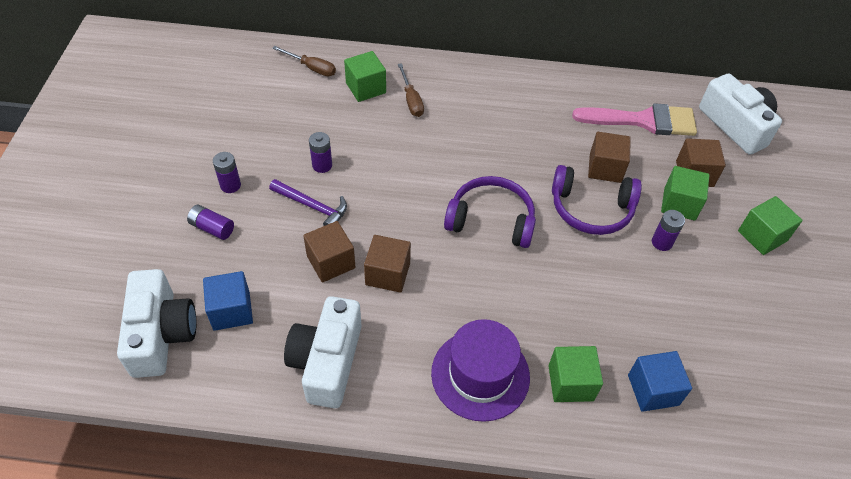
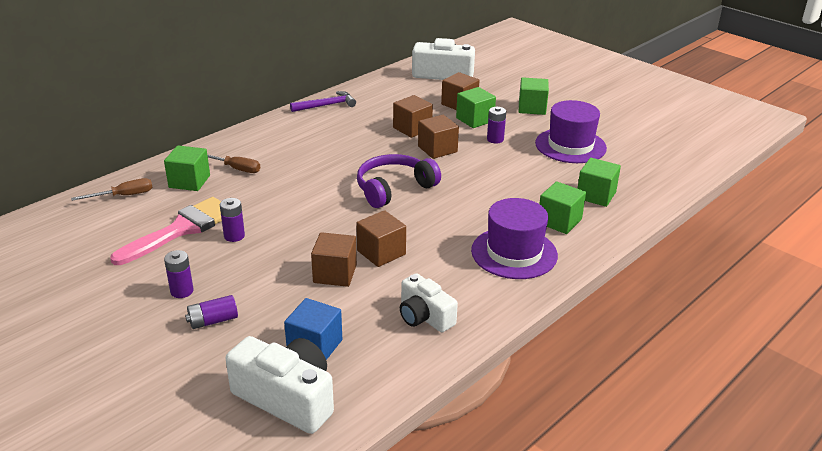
camera: 50 degrees left, 20 degrees down
purple hammer [269,179,347,226] -> purple hammer moved to [290,91,356,112]
white camera [284,296,362,408] -> white camera [400,273,458,332], size x0.65
purple headphones [552,165,642,235] -> brown cube [418,115,459,159]
pink brush [572,103,697,136] -> pink brush moved to [110,197,222,265]
blue cube [628,351,692,412] -> green cube [577,158,621,207]
none -> purple hat [535,100,607,163]

